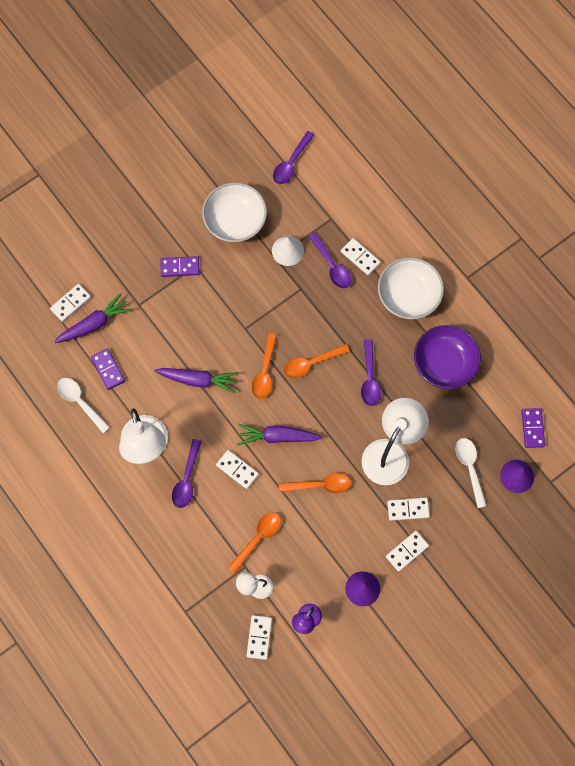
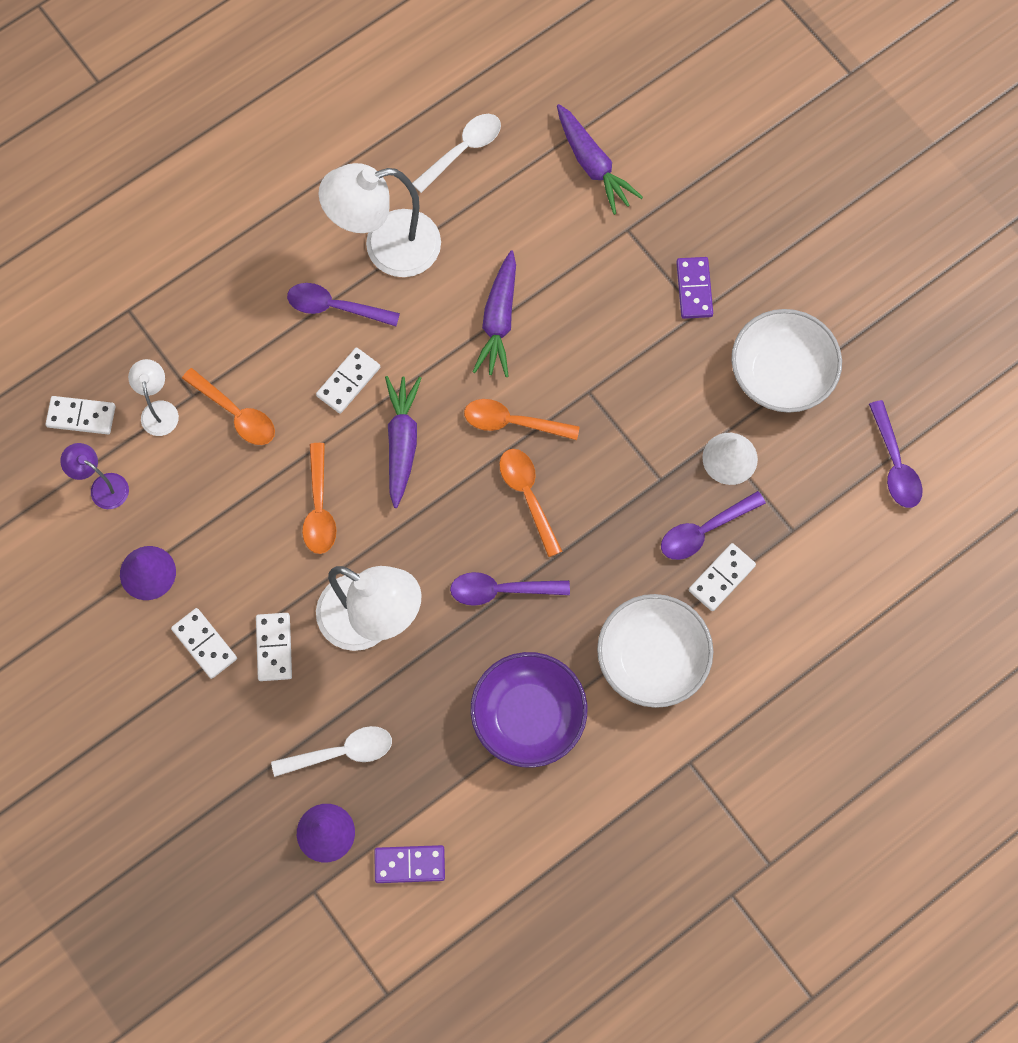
camera: 90 degrees right, 0 degrees up
white domino [50,284,91,322] -> none
purple domino [91,348,125,390] -> none
purple spoon [273,131,314,184] -> purple spoon turned 135 degrees counterclockwise [869,400,923,508]

